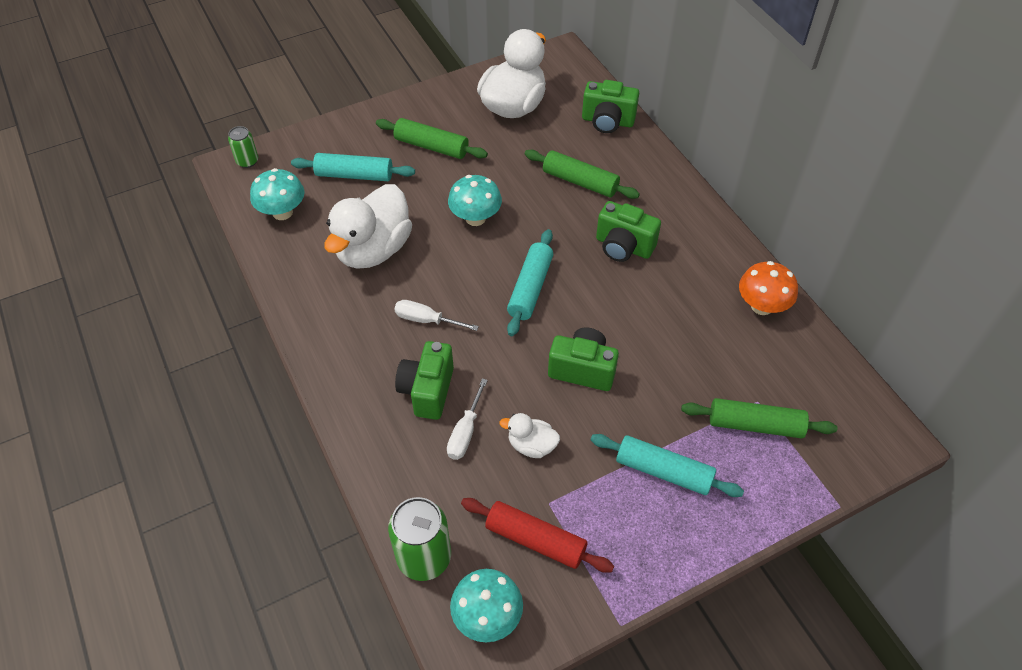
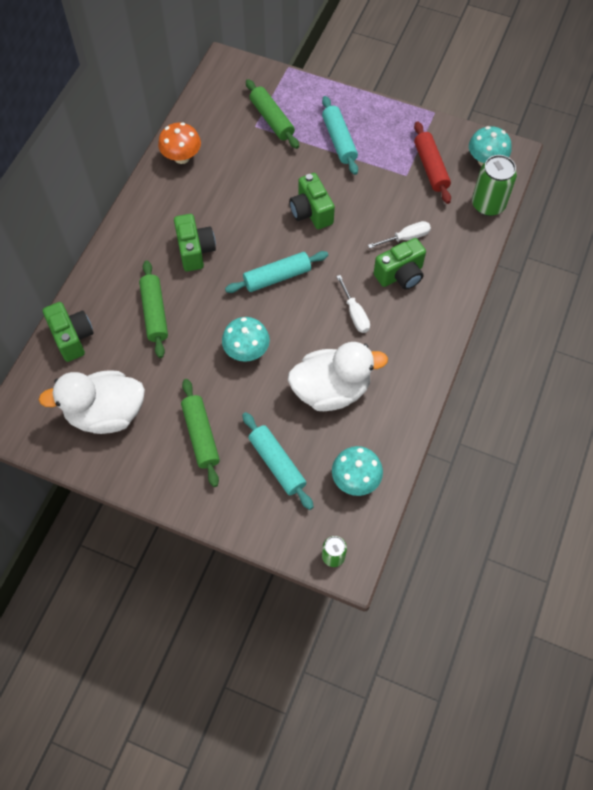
camera: 130 degrees left, 10 degrees up
white duck [499,413,560,458] -> none

